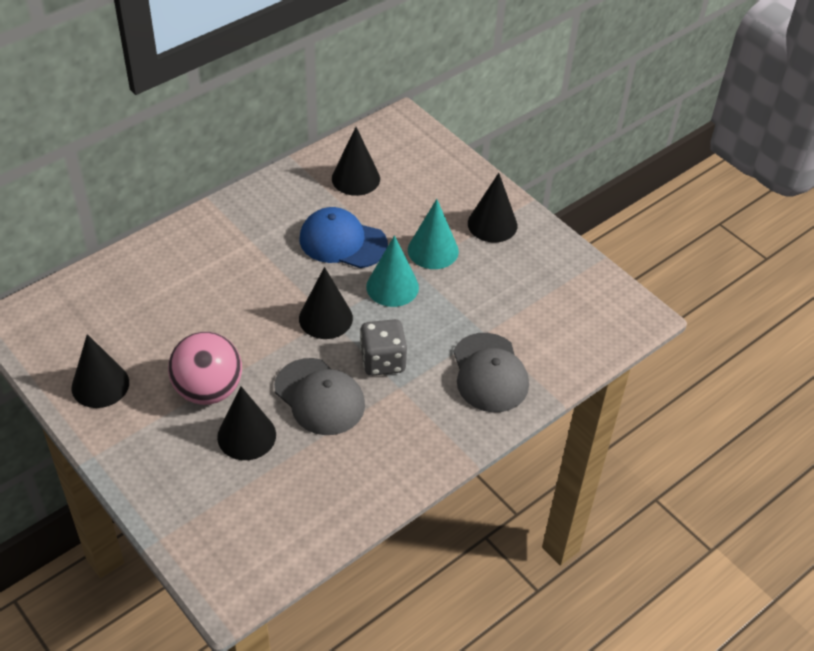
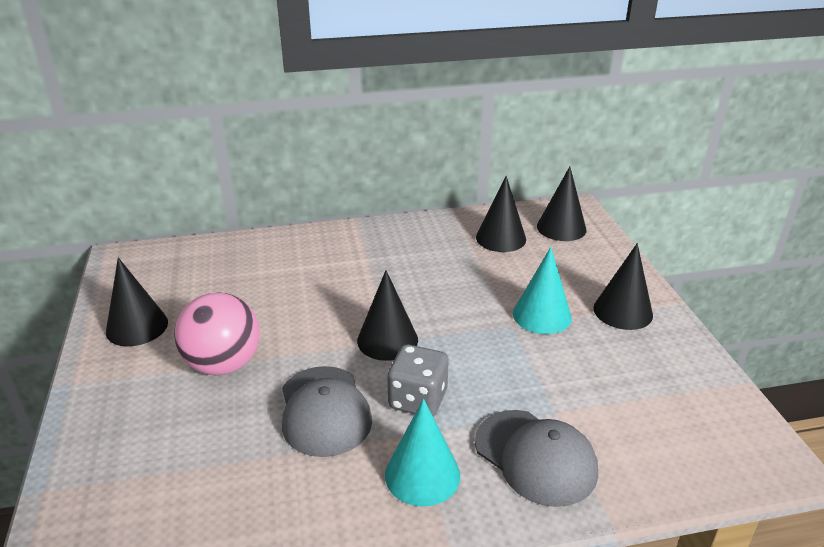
camera: 30 degrees right, 15 degrees down
black cone [217,386,276,460] -> black cone moved to [537,167,586,241]
blue cap [299,207,388,268] -> none
turquoise cone [366,235,419,307] -> turquoise cone moved to [385,399,460,506]
grey cap [453,333,529,412] -> grey cap turned 60 degrees counterclockwise [475,410,598,507]

